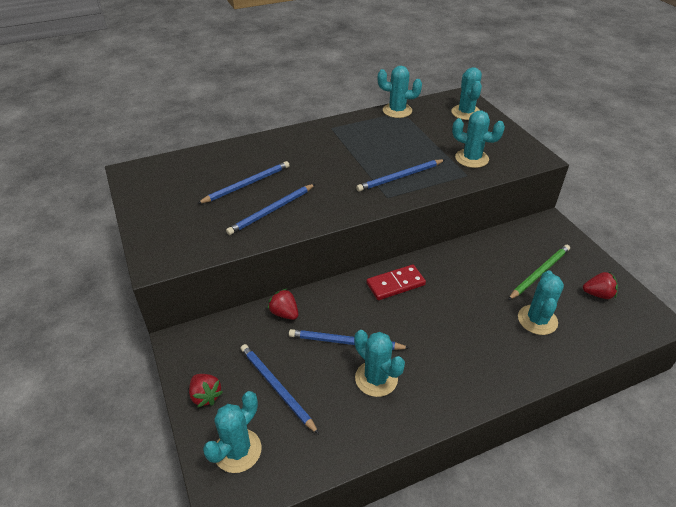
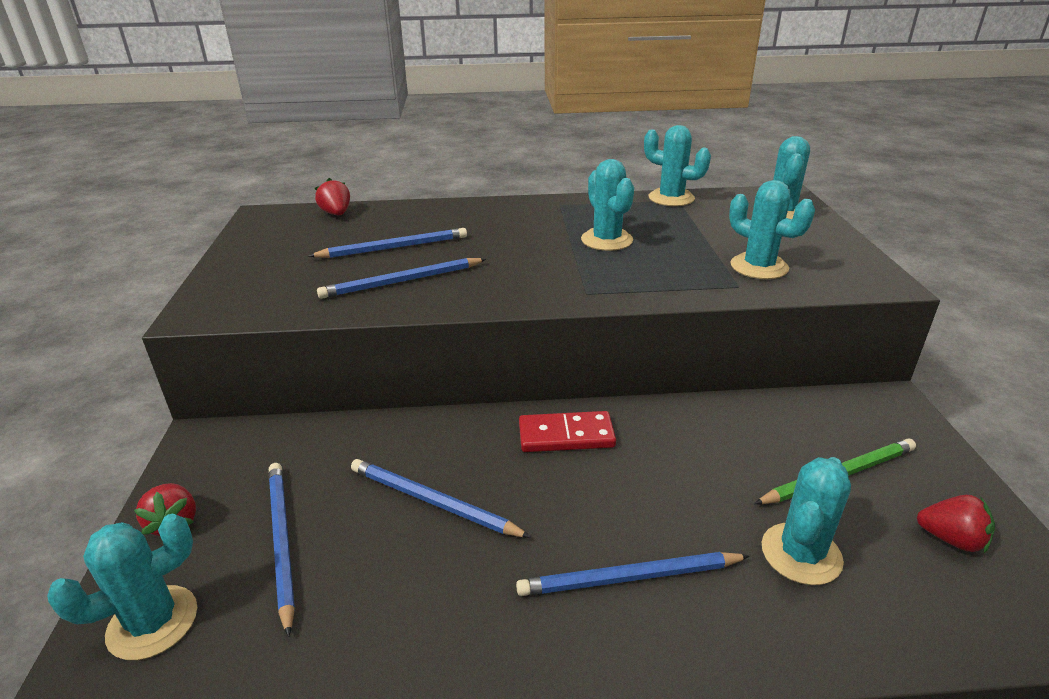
camera: 20 degrees right, 10 degrees down
red strawberry [268,288,298,320] -> red strawberry moved to [315,178,350,215]
turquoise cactus [354,330,405,397] -> turquoise cactus moved to [581,159,634,251]
blue pencil [356,159,444,192] -> blue pencil moved to [516,552,750,596]

